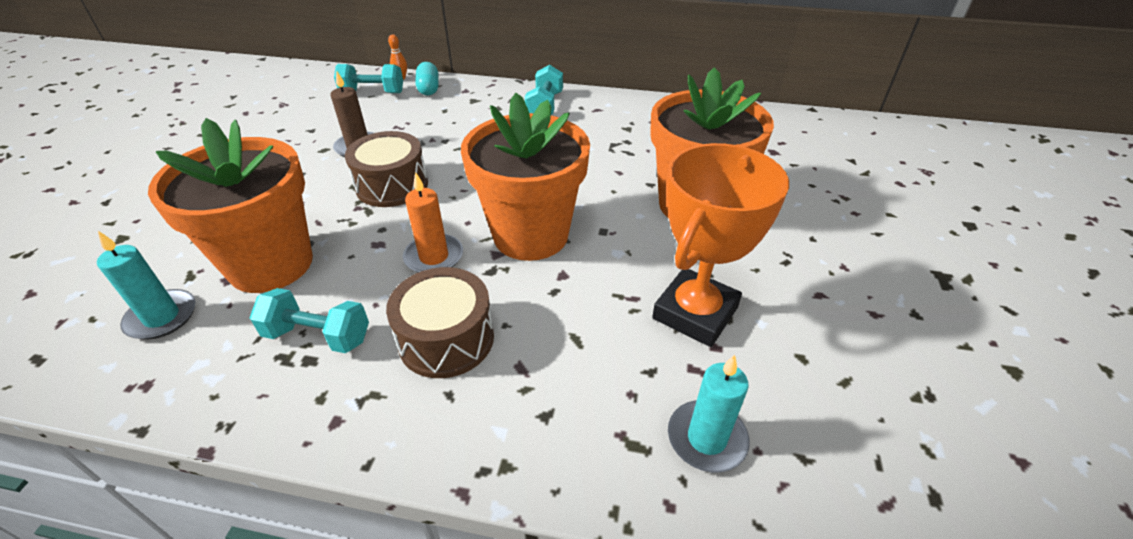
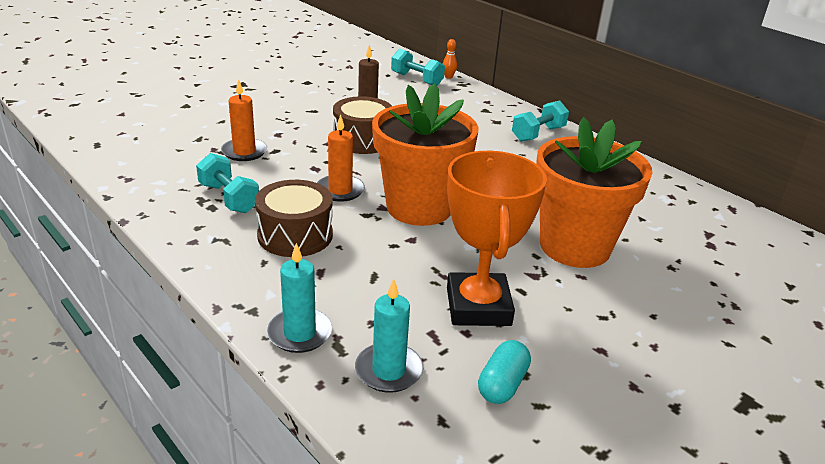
camera: 35 degrees right, 10 degrees down
turquoise candle [97,231,195,340] -> turquoise candle moved to [267,243,332,353]
orange flower pot [148,118,313,293] -> orange candle [221,79,267,161]
turquoise capsule [416,62,439,95] -> turquoise capsule moved to [478,340,531,404]
orange trophy [652,143,789,347] -> orange trophy turned 75 degrees counterclockwise [447,151,547,326]

